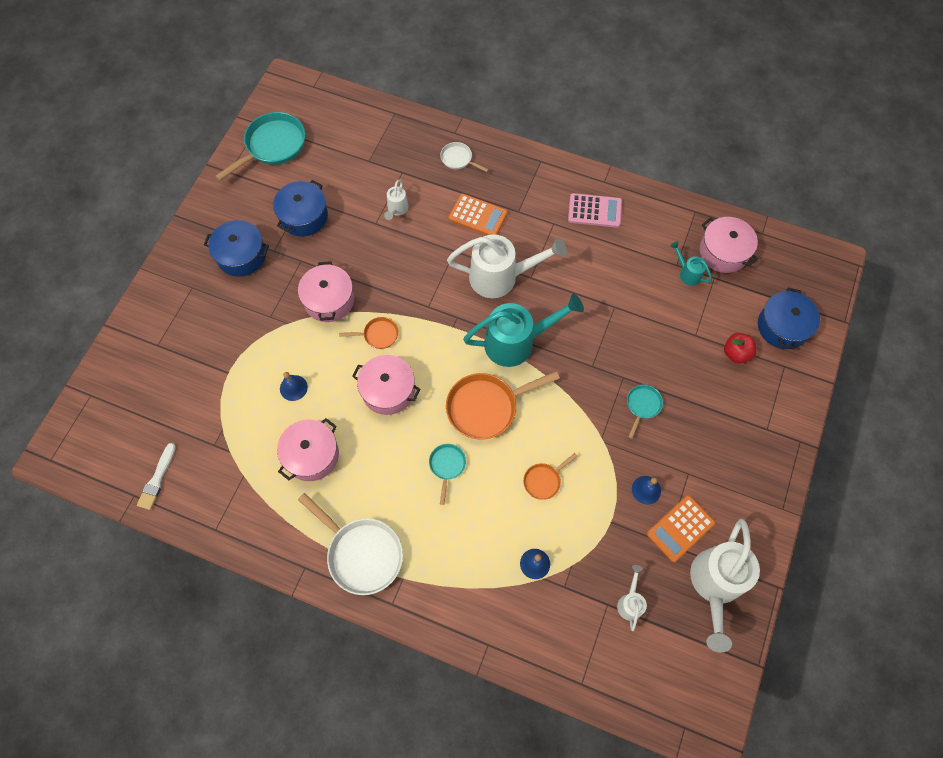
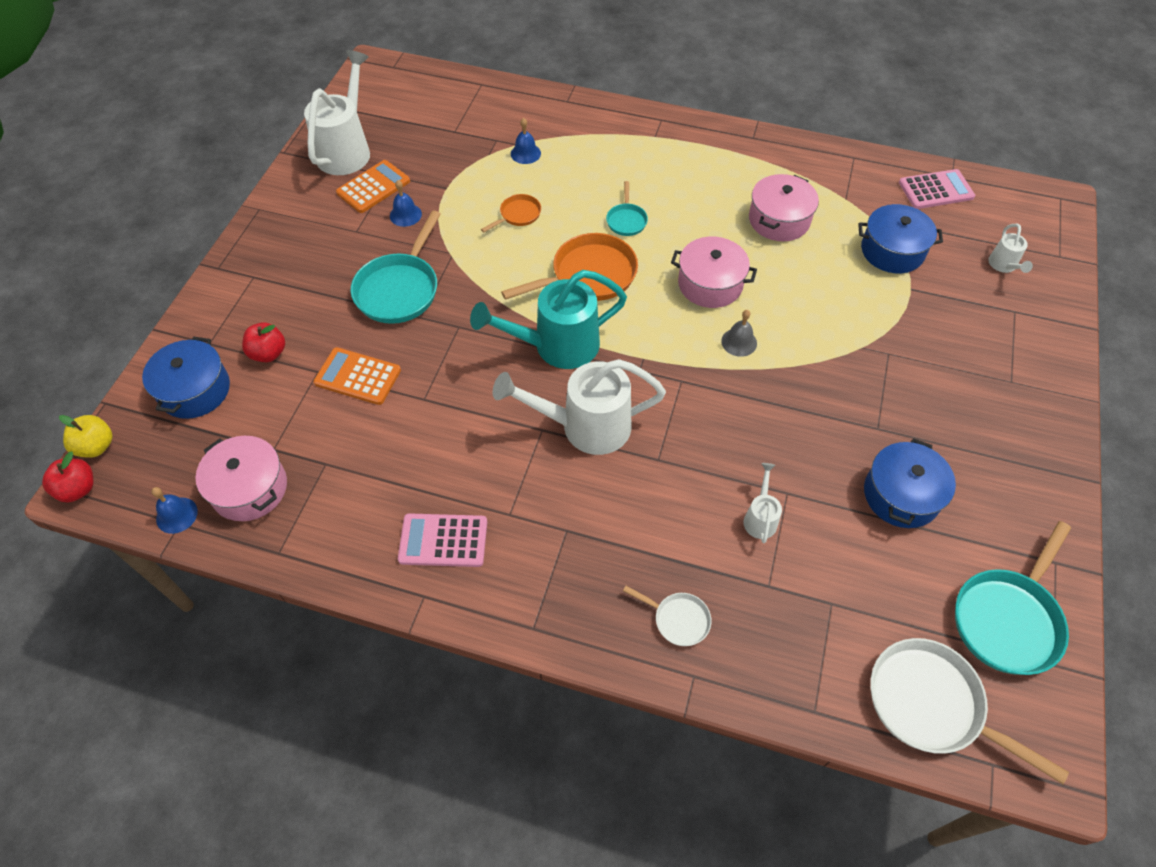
camera: 175 degrees right, 10 degrees down
white brush [137,443,176,510] -> pink calculator [899,169,975,209]
blue pot [204,220,269,277] -> blue pot moved to [858,204,943,273]
blue bell [280,372,308,401] -> blue bell moved to [151,487,198,534]
pink pot [298,261,354,322] -> none
white pan [298,493,403,595] -> white pan moved to [870,638,1069,784]
orange pan [339,317,398,349] -> grey bell [721,310,757,357]
orange calculator [448,194,508,235] -> orange calculator moved to [314,347,401,405]
white watering can [617,565,647,631] -> white watering can moved to [988,224,1033,273]
turquoise pan [627,385,663,439] -> turquoise pan [351,210,441,324], size x1.94
turquoise watering can [670,241,712,286] -> none
none -> red apple [42,452,94,503]
none -> yellow apple [59,415,113,458]

